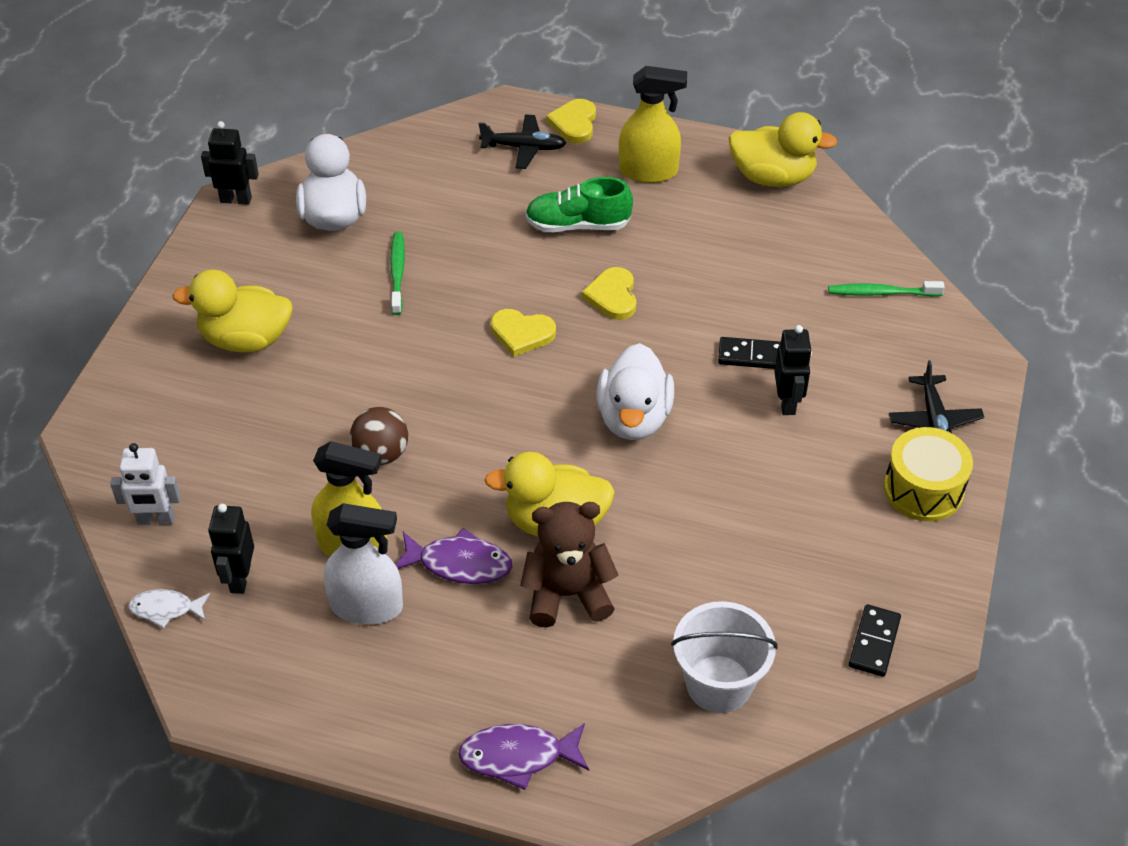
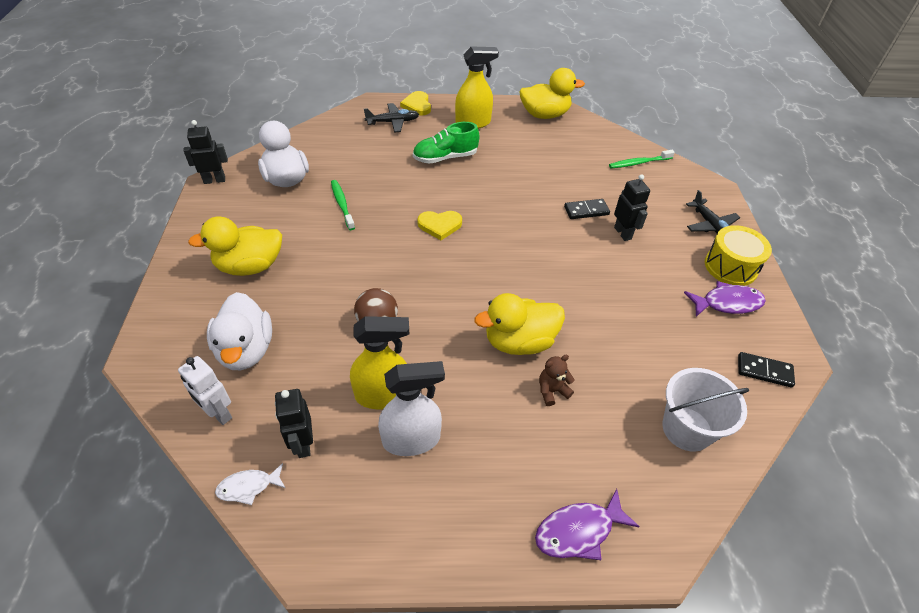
camera: 20 degrees left, 0 degrees up
white robot [110,443,181,525] -> white robot turned 60 degrees clockwise [178,356,232,425]
purple fish [395,528,512,584] -> purple fish moved to [684,281,766,317]
brown teddy bear [520,502,618,628] -> brown teddy bear [539,355,575,406], size x0.52
yellow heart [582,267,636,320] -> none
white duck [596,343,674,440] -> white duck moved to [207,292,272,370]
black domino [849,604,901,677] -> black domino turned 75 degrees counterclockwise [738,352,795,387]

